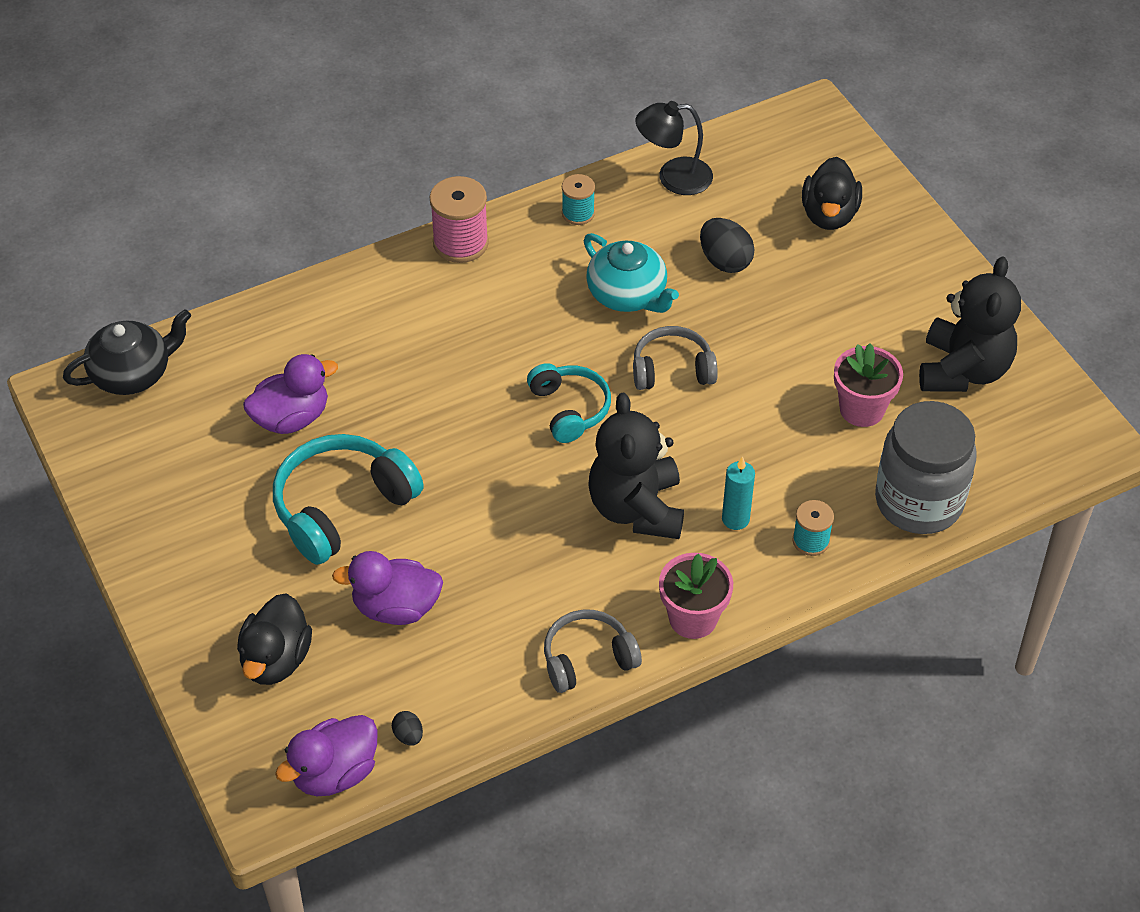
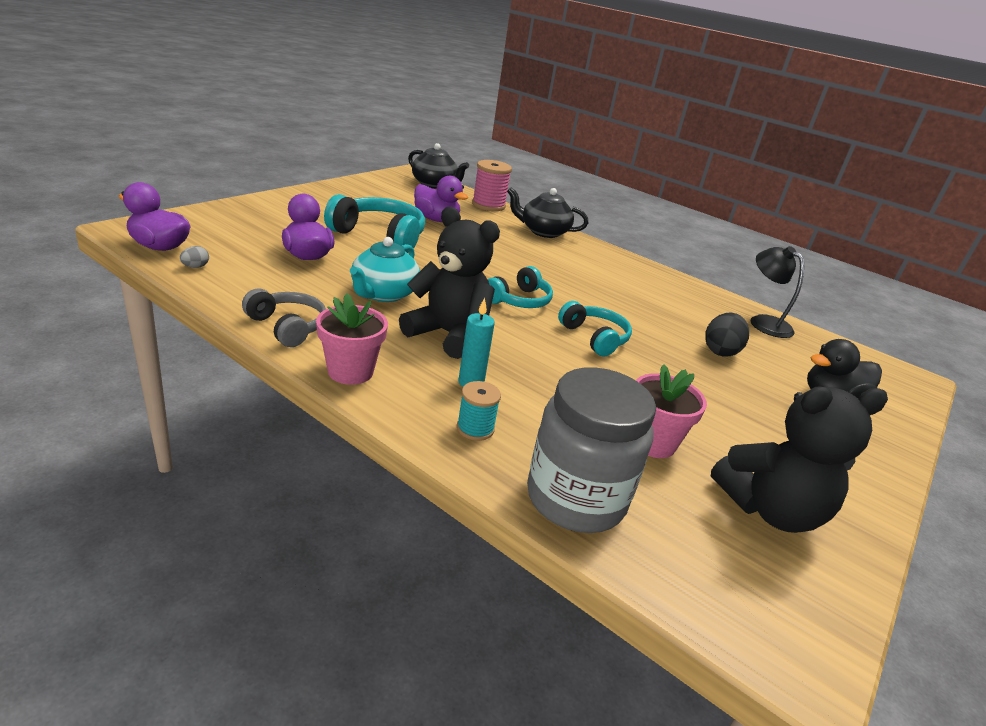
camera: 60 degrees right, 20 degrees down
black duck [237,594,312,685] -> none
black egg [392,711,423,746] -> grey egg [180,246,209,268]
pink spool [430,176,489,263] -> pink spool moved to [472,160,512,211]
turquoise spool [562,174,595,225] -> none
turquoise teapot [584,233,679,313] -> turquoise teapot moved to [350,237,420,302]
black teddy bear [588,393,684,539] -> black teddy bear turned 60 degrees clockwise [399,207,500,359]
grey headphones [633,326,718,390] -> turquoise headphones [558,301,632,357]
none -> black teapot [507,188,588,238]

